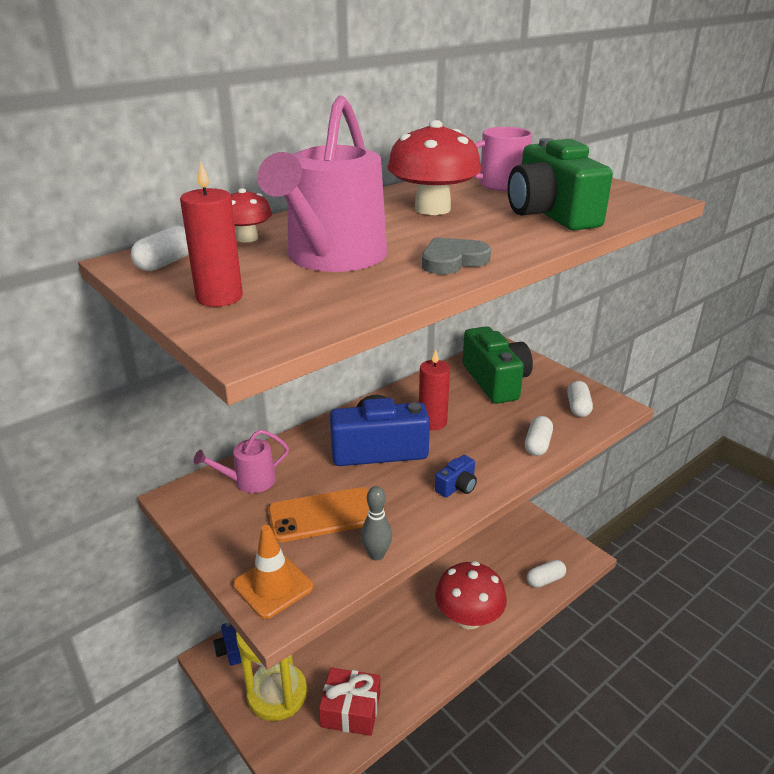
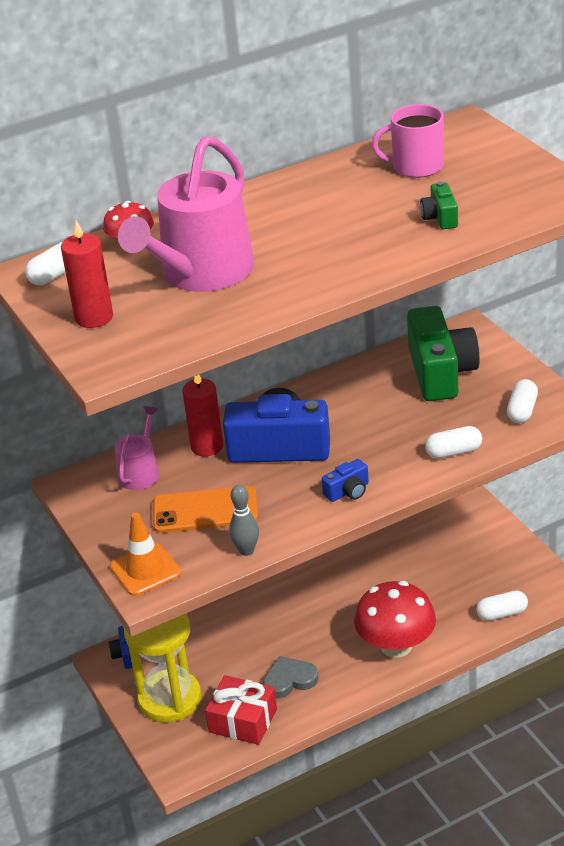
camera: 15 degrees right, 5 degrees up
pink watering can [194,429,289,493] -> pink watering can turned 120 degrees clockwise [115,406,159,490]
red mushroom [388,120,481,215] -> none
red candle [419,350,450,430] -> red candle moved to [182,375,223,457]
grey heart [422,238,491,274] -> grey heart moved to [263,656,319,698]
green camera [508,138,613,230] -> green camera [420,181,458,229], size x0.45
white capsule [525,416,553,456] -> white capsule turned 45 degrees clockwise [425,426,482,459]

